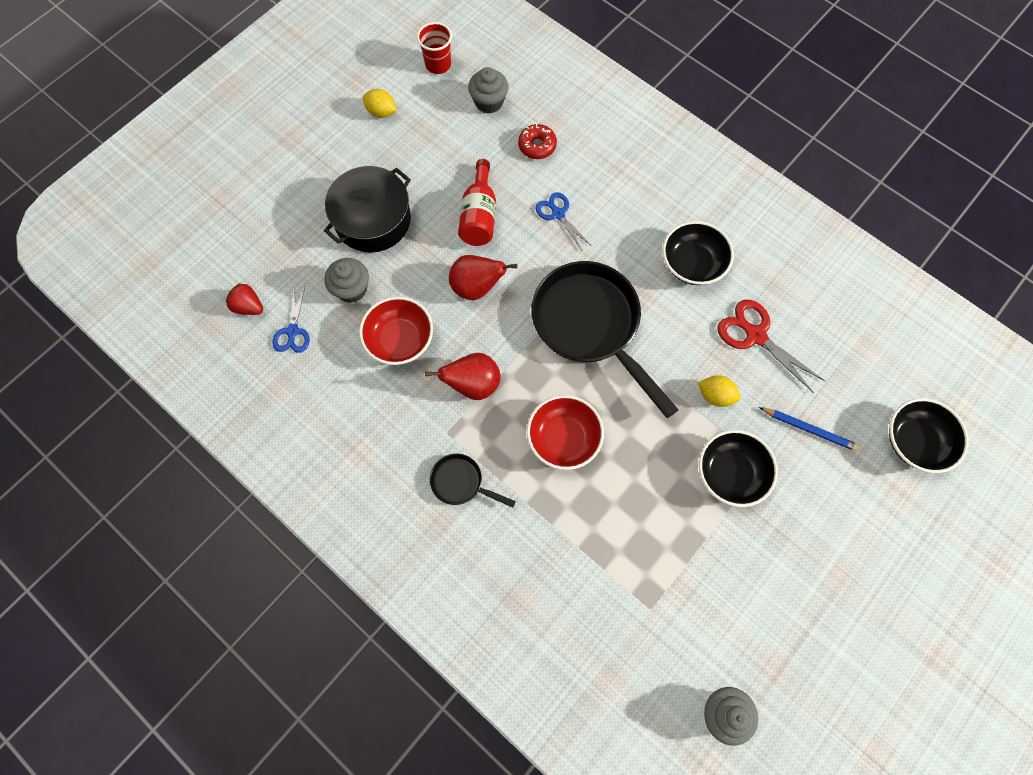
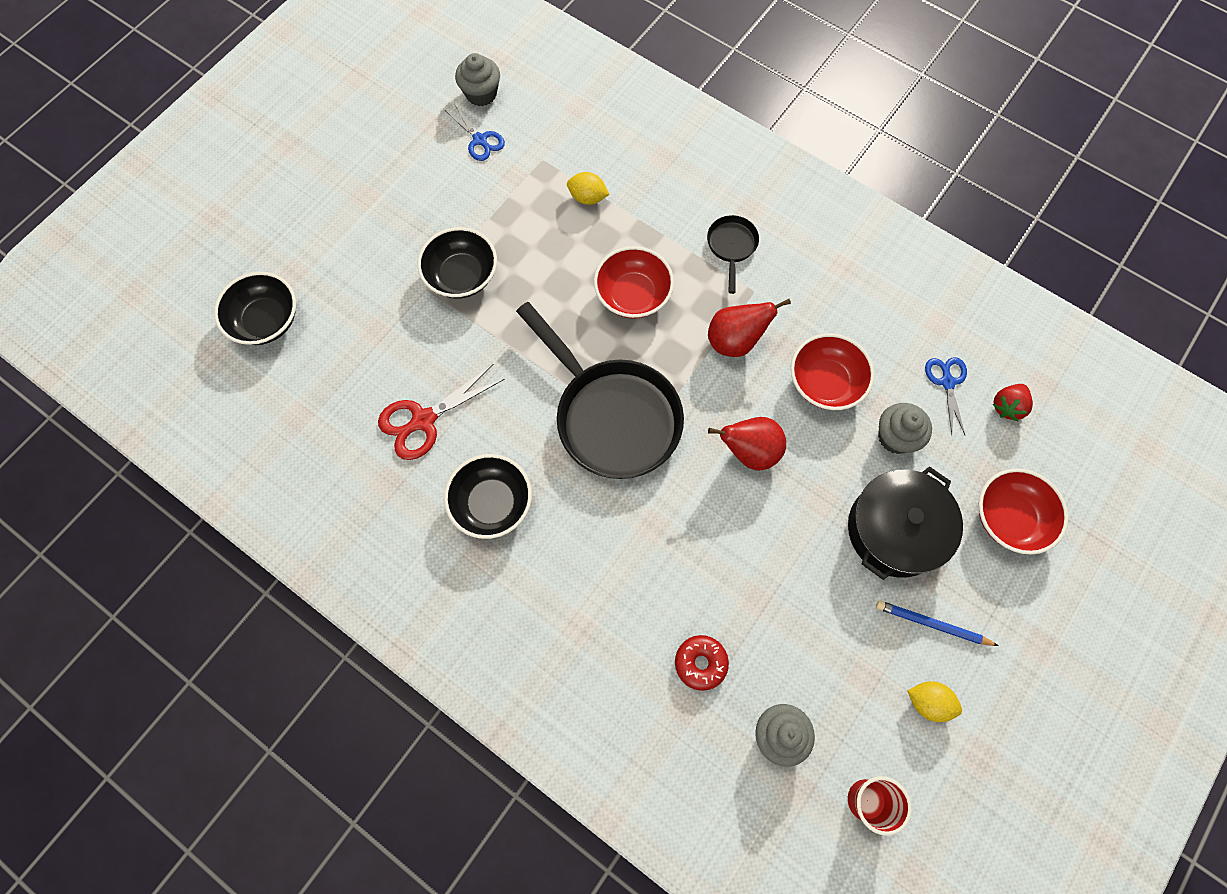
camera: 175 degrees right, 0 degrees up
red strawberry [226,283,263,315] -> red strawberry turned 105 degrees clockwise [993,384,1033,421]
black pan [430,454,516,508] -> black pan turned 105 degrees counterclockwise [707,215,759,294]
red bottle [458,159,496,246] -> none
blue scissors [535,192,592,250] -> blue scissors moved to [445,103,505,161]
yellow lemon [698,375,741,407] -> yellow lemon moved to [567,172,610,205]
red scissors [717,300,825,393] -> red scissors turned 105 degrees clockwise [378,364,505,460]
blue pencil [759,407,860,452] -> blue pencil moved to [876,600,999,646]
none -> red bowl [979,468,1069,555]

